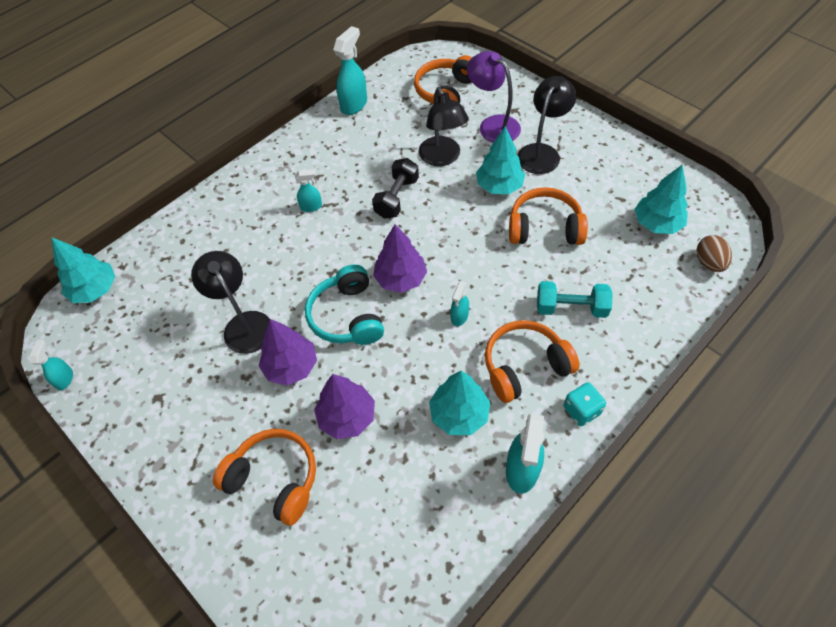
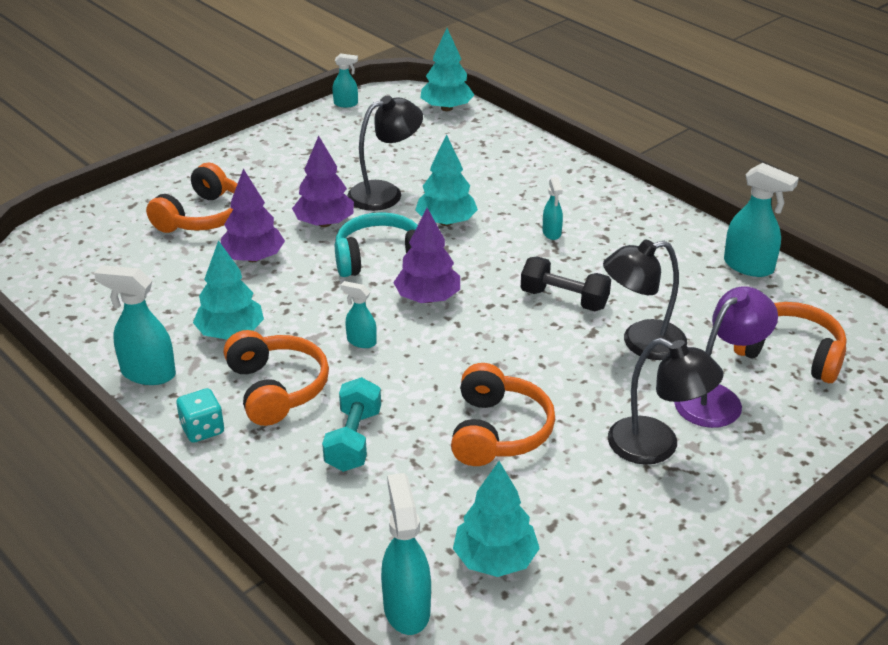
camera: 90 degrees right, 20 degrees down
turquoise tree [476,126,525,194] -> turquoise tree moved to [415,134,478,226]
brown egg [697,235,732,272] -> turquoise spray bottle [381,473,431,635]

